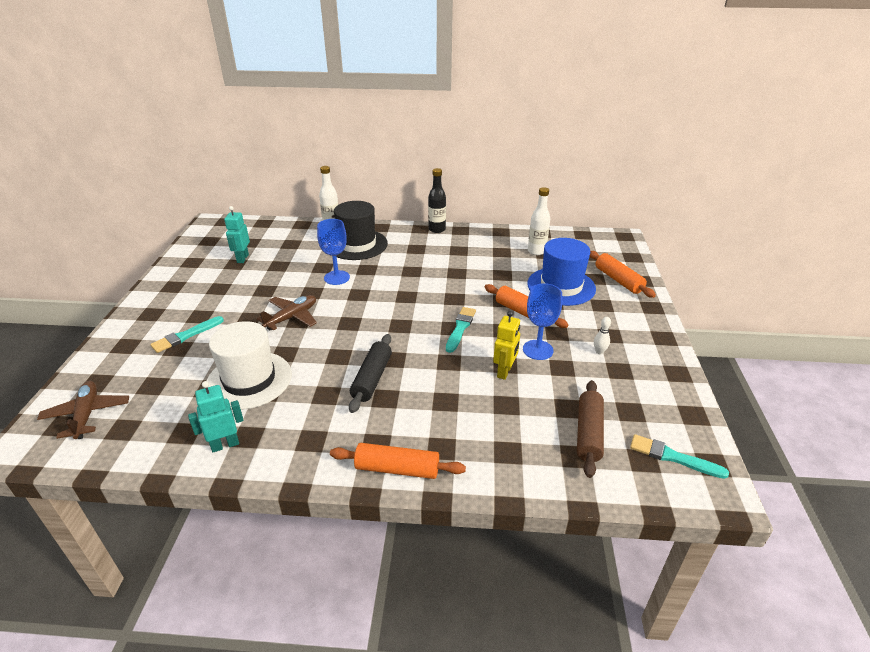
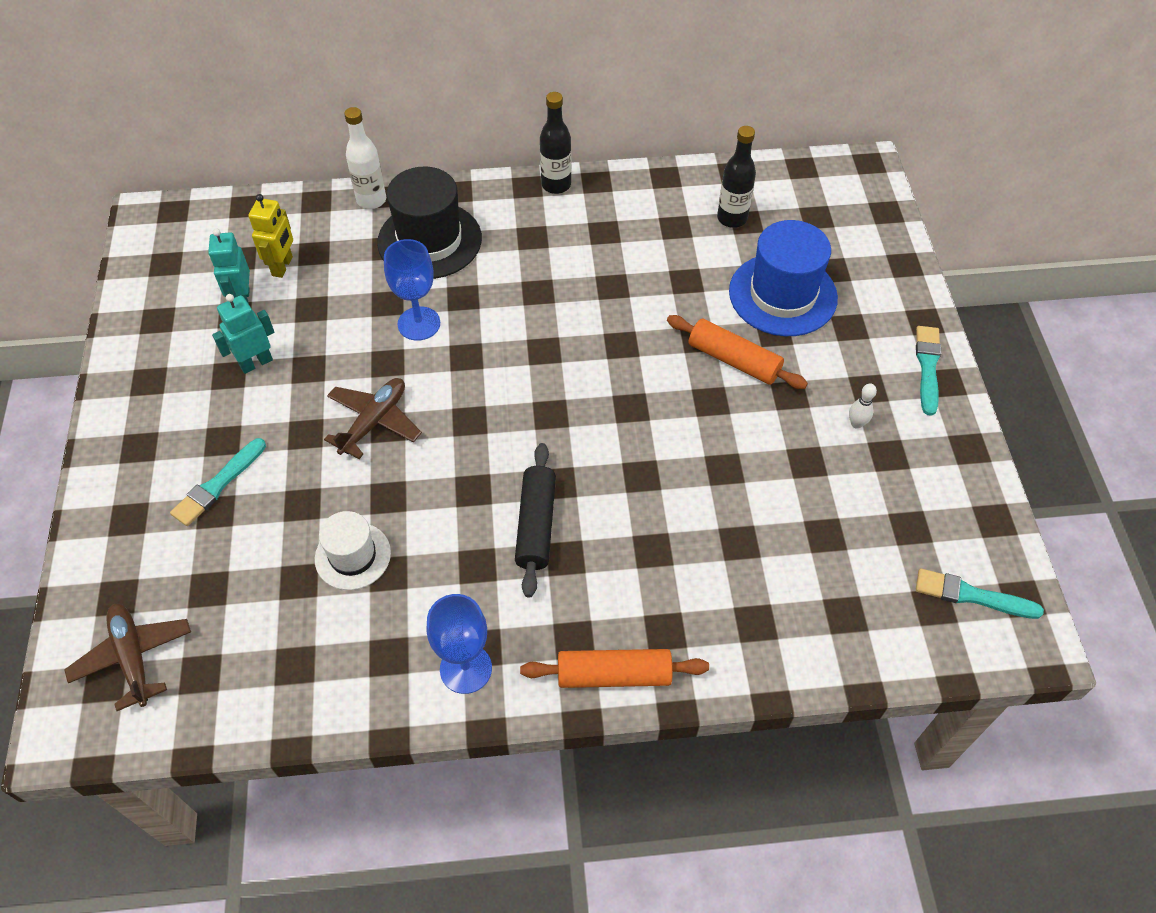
camera: 10 degrees left, 20 degrees up
turquoise robot [188,381,244,452] -> turquoise robot moved to [212,294,274,374]
white hat [207,321,292,410] -> white hat [315,511,391,590], size x0.60
turquoise brush [446,307,476,353] -> turquoise brush moved to [916,326,941,416]
yellow robot [493,311,520,380] -> yellow robot moved to [248,194,293,278]
blue goblet [523,283,562,360] -> blue goblet moved to [426,594,492,694]
white bottle [528,187,550,255] -> black bottle [717,126,756,228]
brown rolling pin [577,380,604,478] -> none
orange rolling pin [590,251,656,298] -> none

